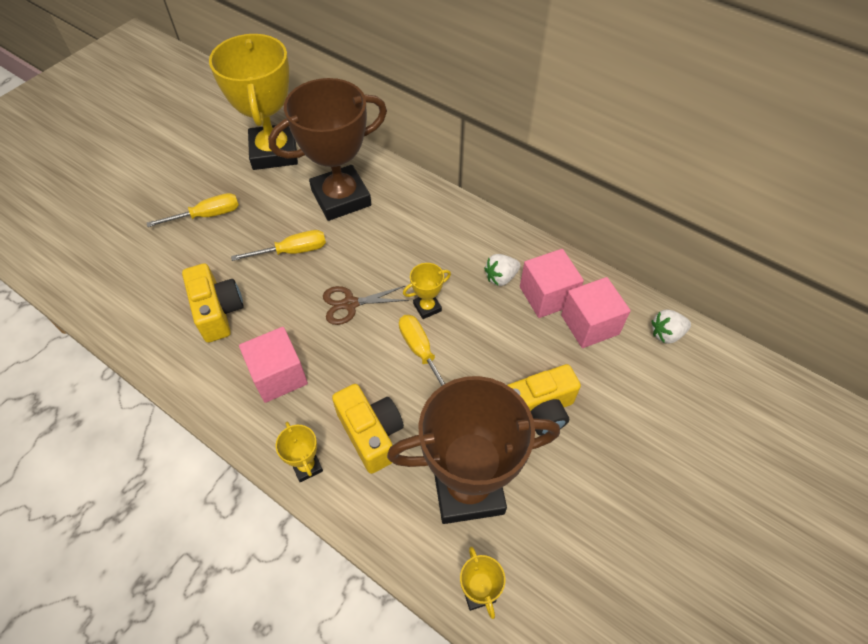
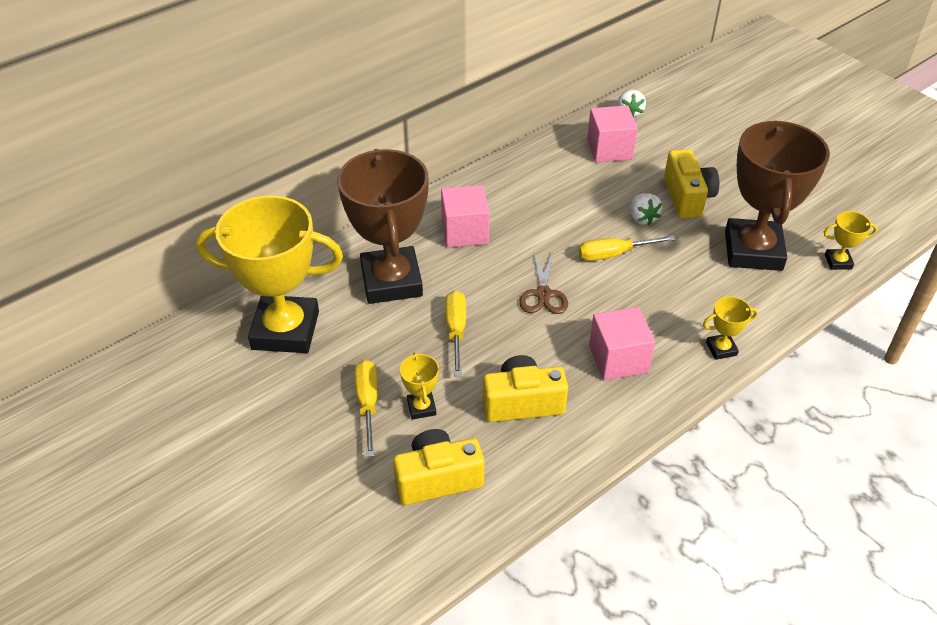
camera: 75 degrees left, 10 degrees down
yellow camera [332,384,404,474] -> yellow camera moved to [393,429,485,505]
yellow trophy [403,263,451,319] -> yellow trophy moved to [400,352,439,420]
white strawberry [484,254,520,286] -> white strawberry moved to [631,193,662,225]
pink cube [520,249,584,318] -> pink cube moved to [441,185,489,248]

